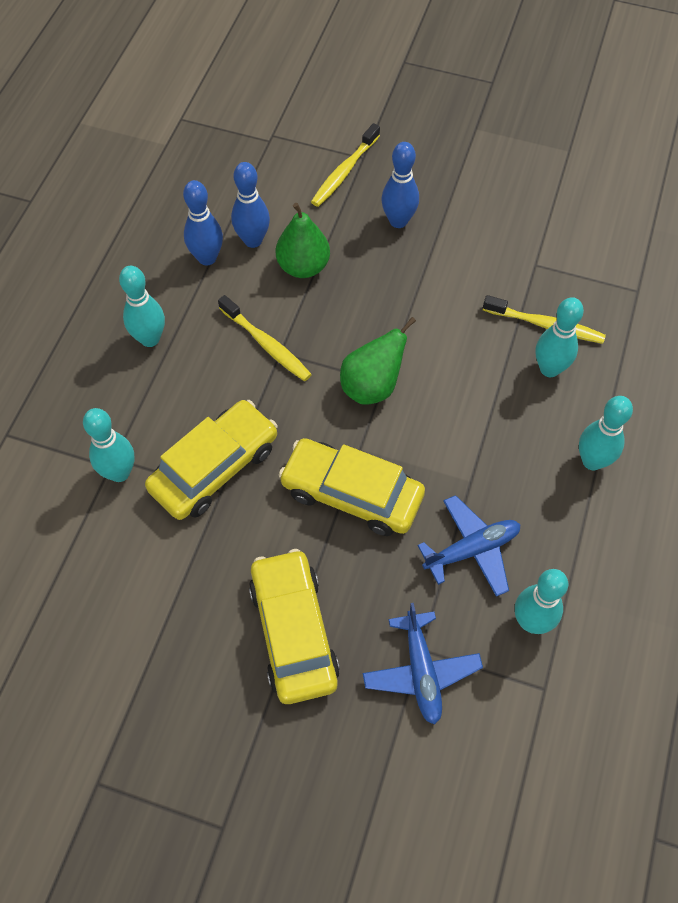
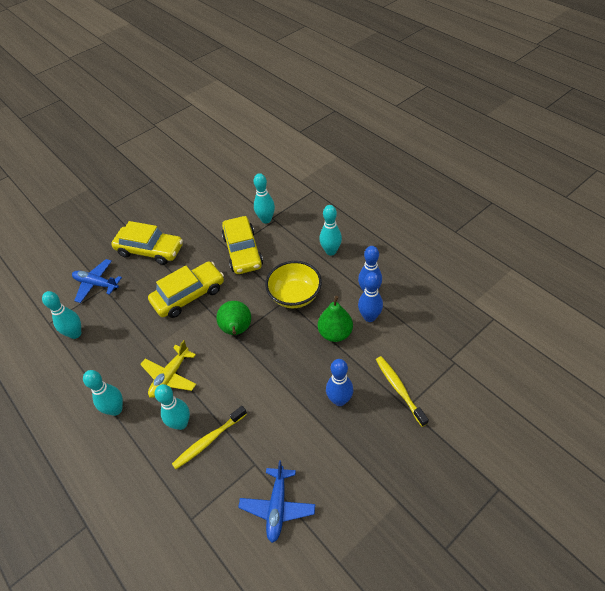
camera: 125 degrees right, 10 degrees down
yellow toothbrush [218,295,312,381] -> yellow bowl [265,261,322,308]
blue plane [418,495,520,597] -> blue plane moved to [238,461,315,543]
none -> yellow plane [140,340,196,398]

